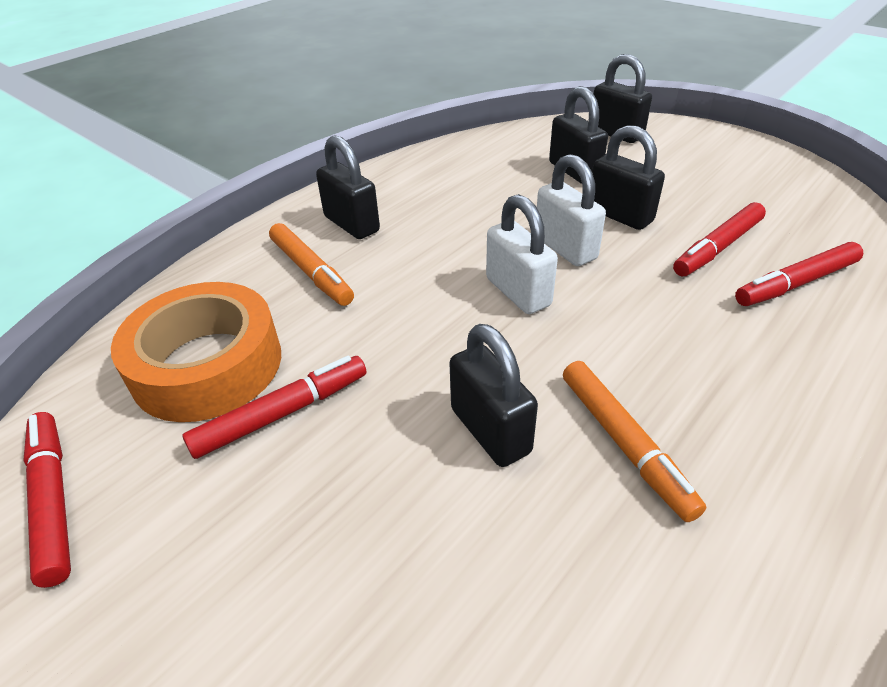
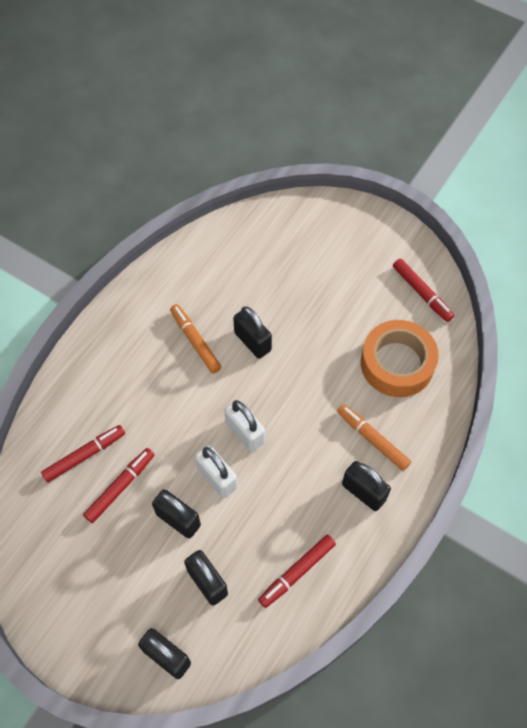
camera: 170 degrees right, 20 degrees up
red marker [183,356,366,459] -> red marker moved to [258,535,336,608]

